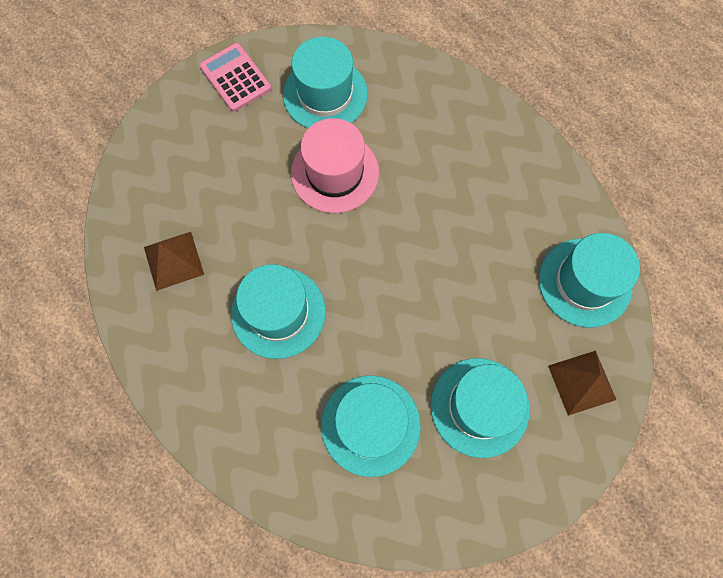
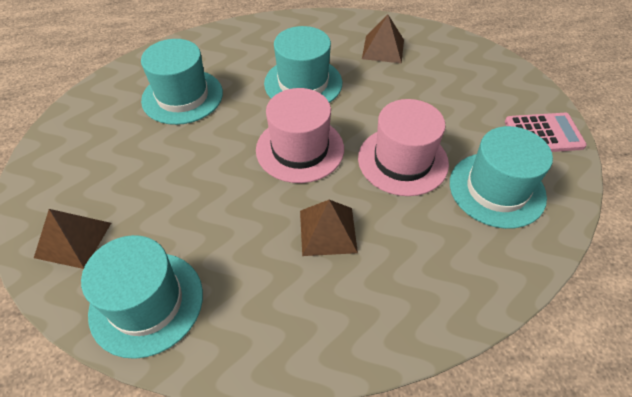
camera: 120 degrees right, 20 degrees down
turquoise hat [431,358,530,458] -> none
none -> pink hat [256,88,344,183]
none -> brown pyramid [300,200,358,256]

